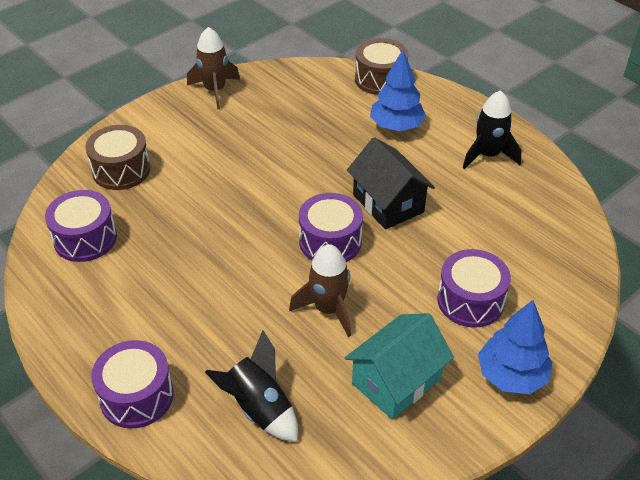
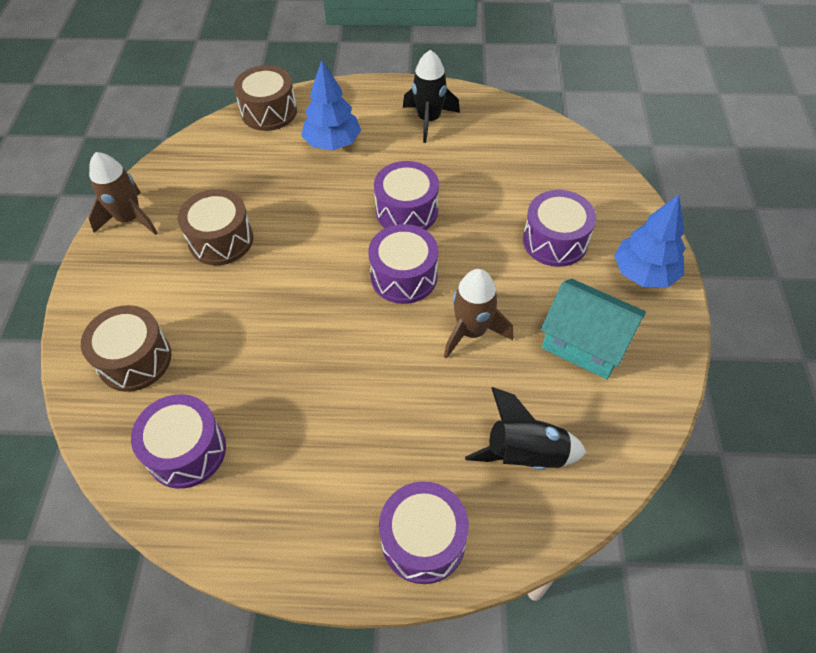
camera: 45 degrees left, 10 degrees up
turquoise house [345,313,454,420] -> turquoise house turned 60 degrees counterclockwise [541,279,646,379]
black house [347,137,435,230] -> purple drum [374,161,439,230]
none -> brown drum [178,189,253,265]

